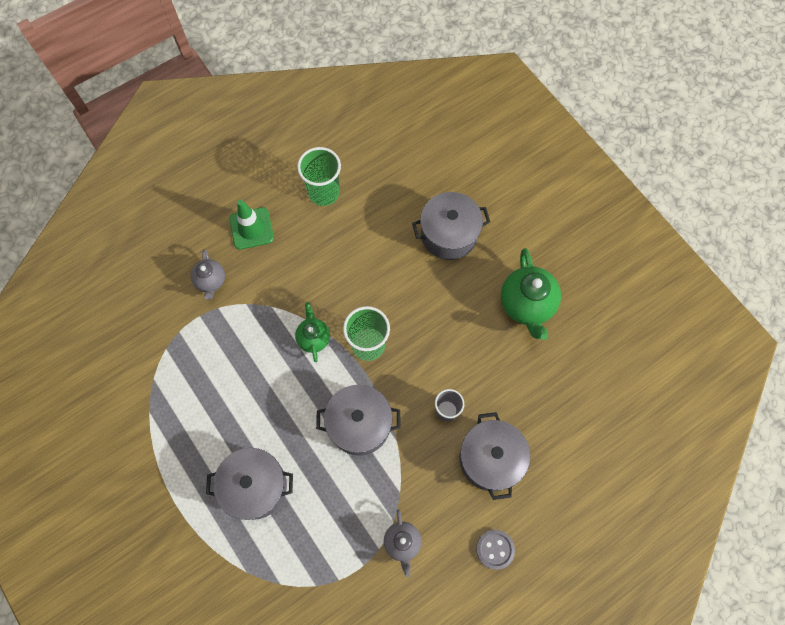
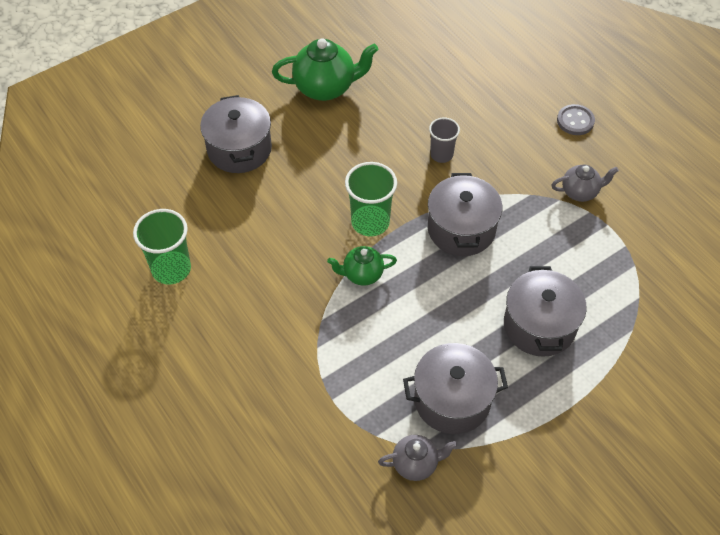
camera: 90 degrees left, 15 degrees down
grey teapot [191,249,225,300] -> grey teapot moved to [378,435,457,481]
green traffic cone [229,200,274,250] -> none
grey pot [460,412,530,500] -> grey pot moved to [403,343,508,434]

